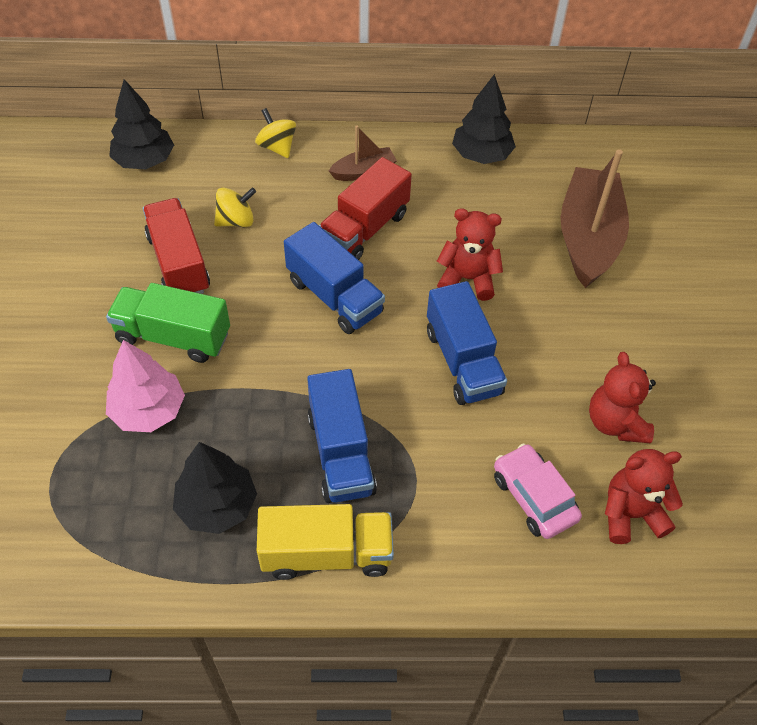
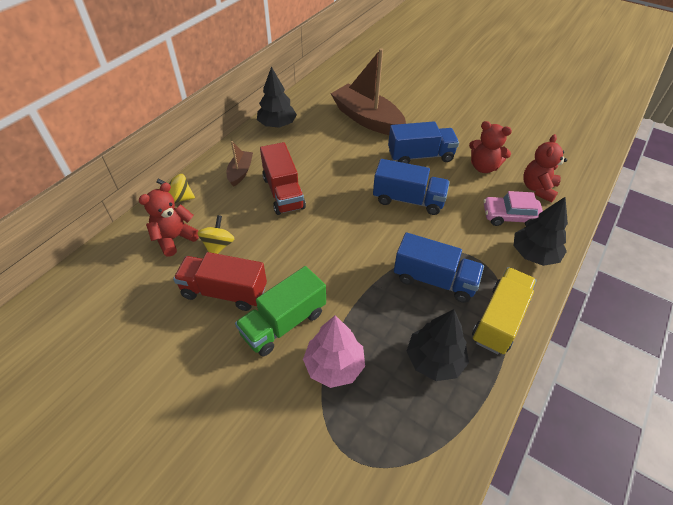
camera: 55 degrees left, 5 degrees down
black tree [109,79,174,169] -> black tree moved to [513,197,568,266]
blue truck [284,222,385,334] -> blue truck moved to [388,121,459,164]
red teddy bear [437,208,503,301] -> red teddy bear moved to [138,183,199,257]

